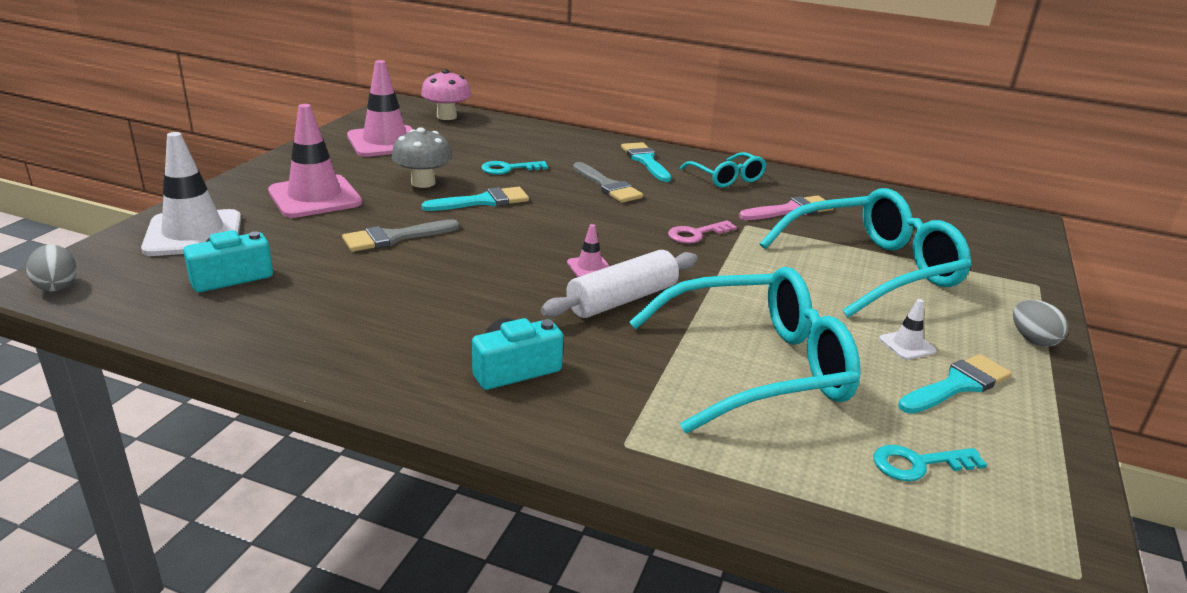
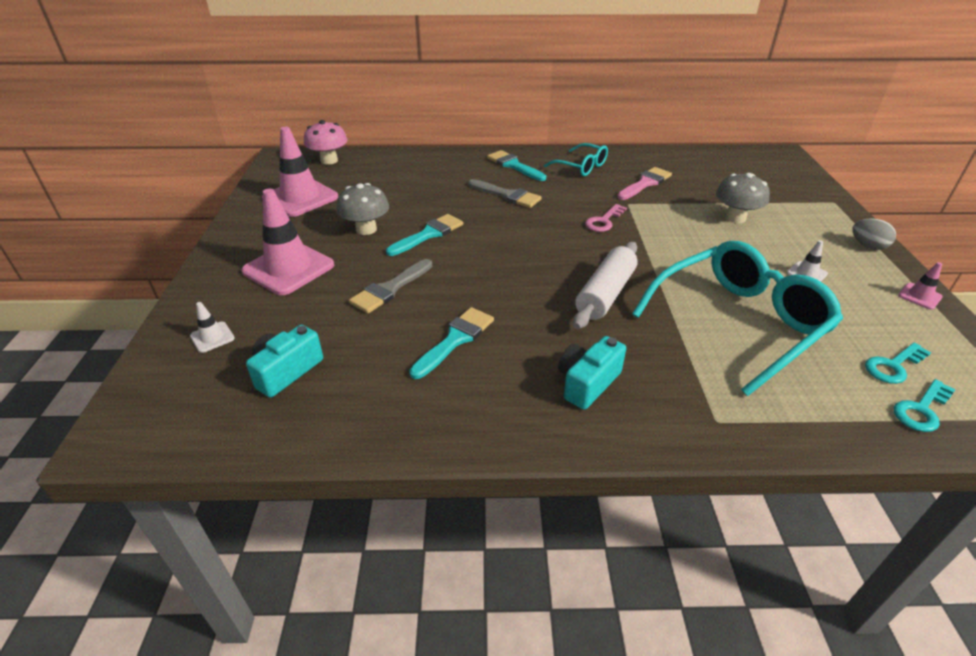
camera: 20 degrees left, 10 degrees up
grey egg [26,245,77,291] -> none
white traffic cone [141,132,241,256] -> white traffic cone [190,302,235,353], size x0.44
turquoise key [481,161,548,175] -> turquoise key moved to [894,379,956,432]
pink traffic cone [567,224,610,277] -> pink traffic cone moved to [898,262,943,310]
turquoise glasses [760,188,972,318] -> grey mushroom [716,173,770,223]
turquoise brush [898,354,1012,414] -> turquoise brush moved to [409,307,494,379]

